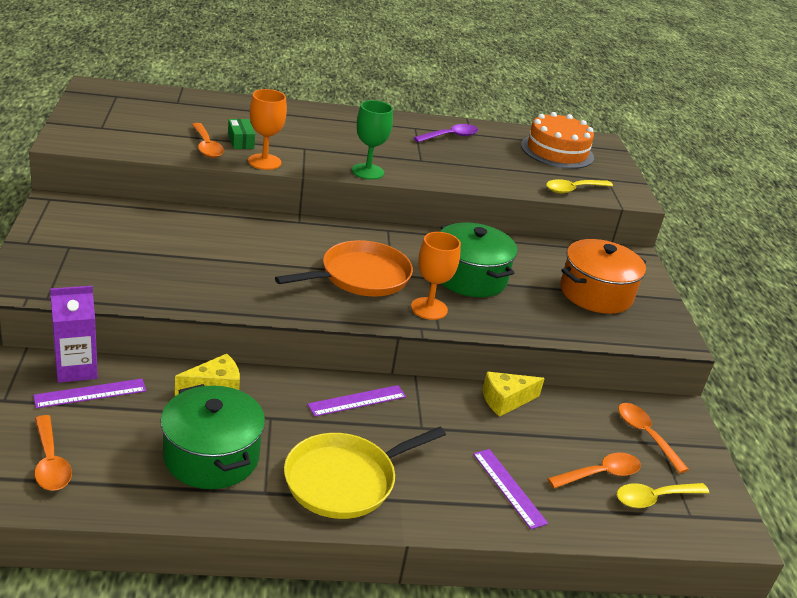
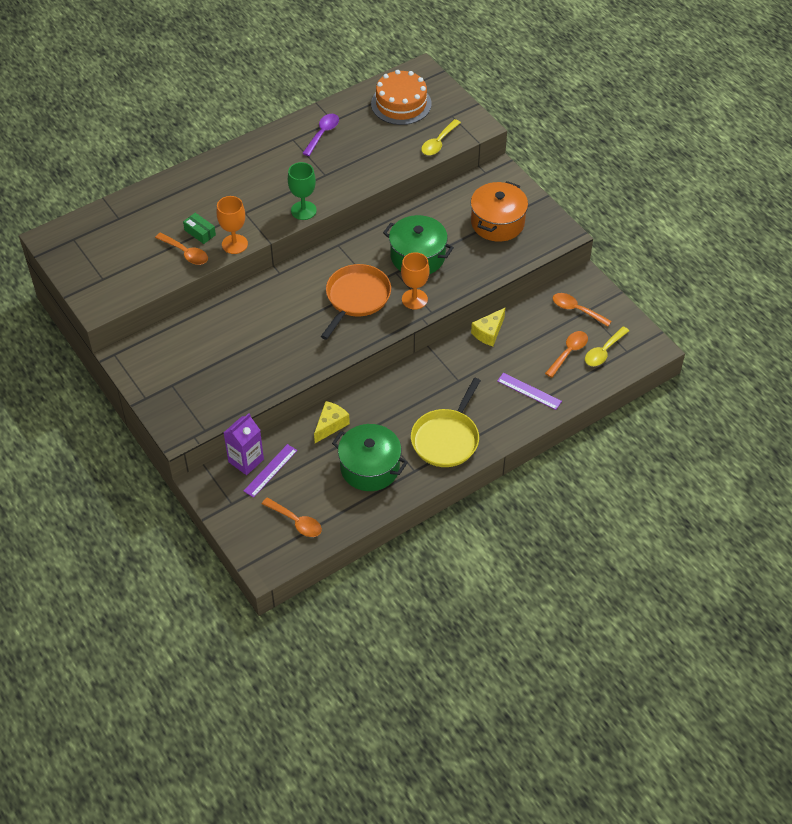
camera: 25 degrees left, 20 degrees up
purple ruler [307,385,406,417] -> none

